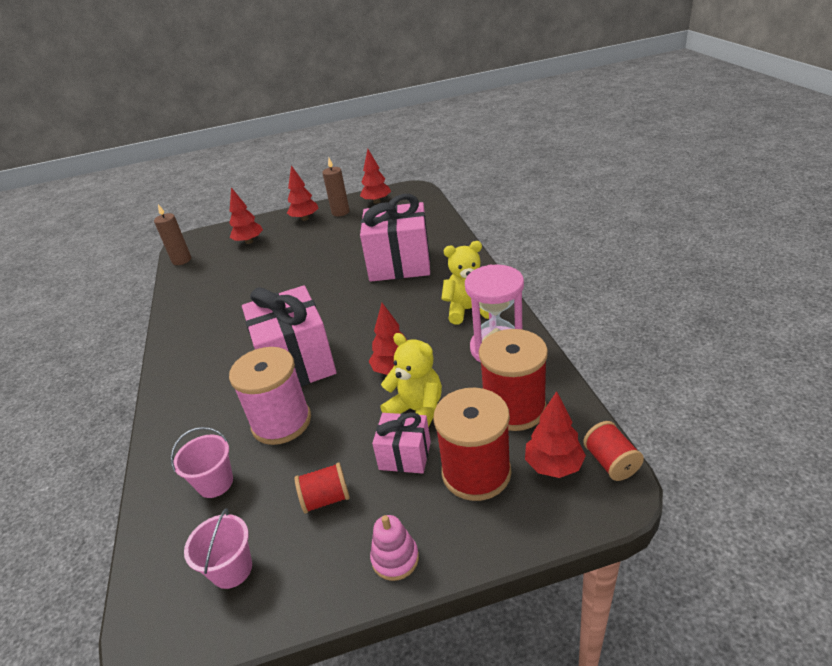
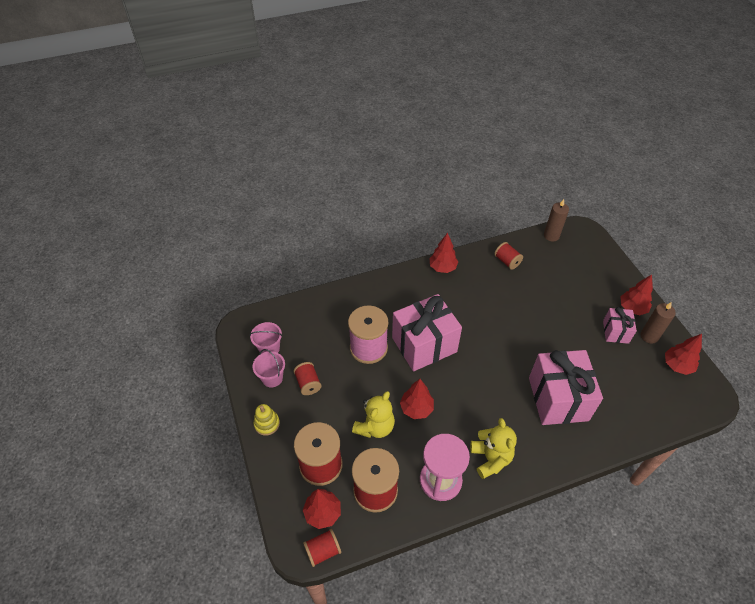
camera: 80 degrees right, 15 degrees up
pink bucket [171,427,233,498] -> pink bucket moved to [252,349,285,387]
red tree [229,187,263,244] -> red tree moved to [429,233,458,273]
pink stacking toy [370,515,419,581] -> yellow stacking toy [254,404,280,436]
pink gift [372,412,431,474] -> pink gift moved to [603,307,637,344]
none -> red spool [494,242,523,270]

